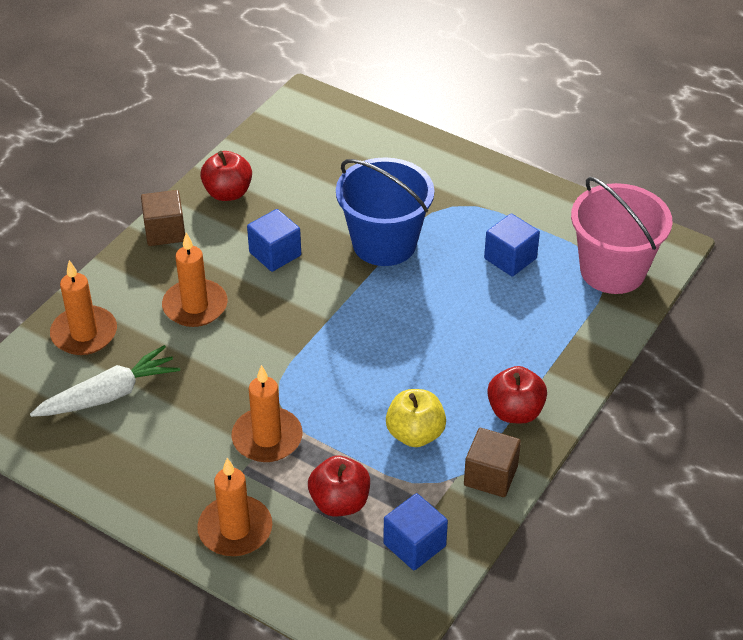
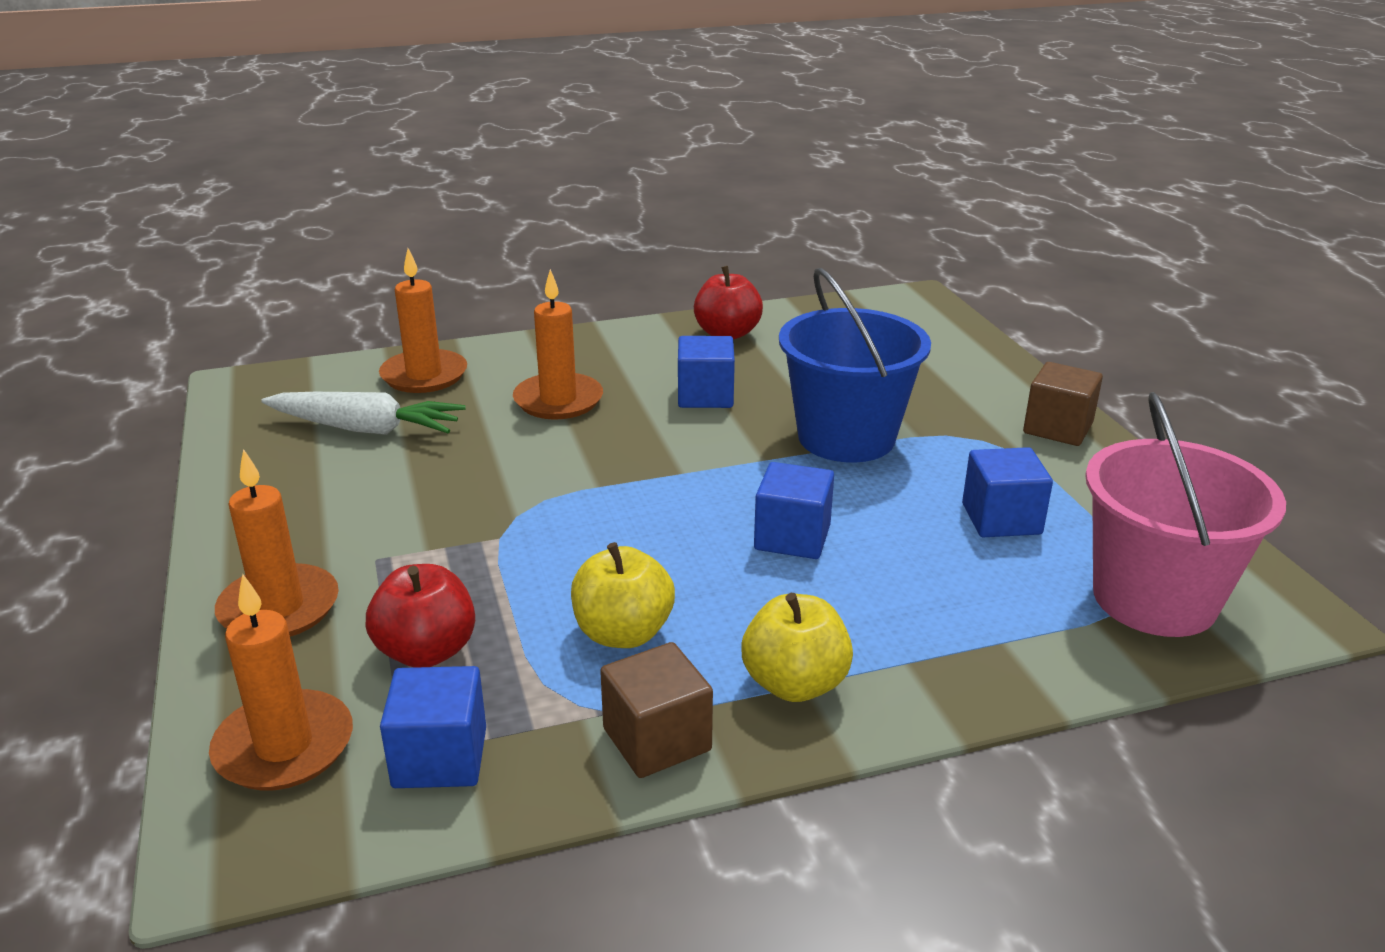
camera: 40 degrees right, 15 degrees down
brown cube [141,190,185,246] -> brown cube moved to [1023,362,1103,446]
orange candle [232,365,302,462] -> orange candle moved to [209,574,353,791]
red apple [487,366,547,424] -> yellow apple [741,593,853,702]
none -> blue cube [754,462,834,559]

